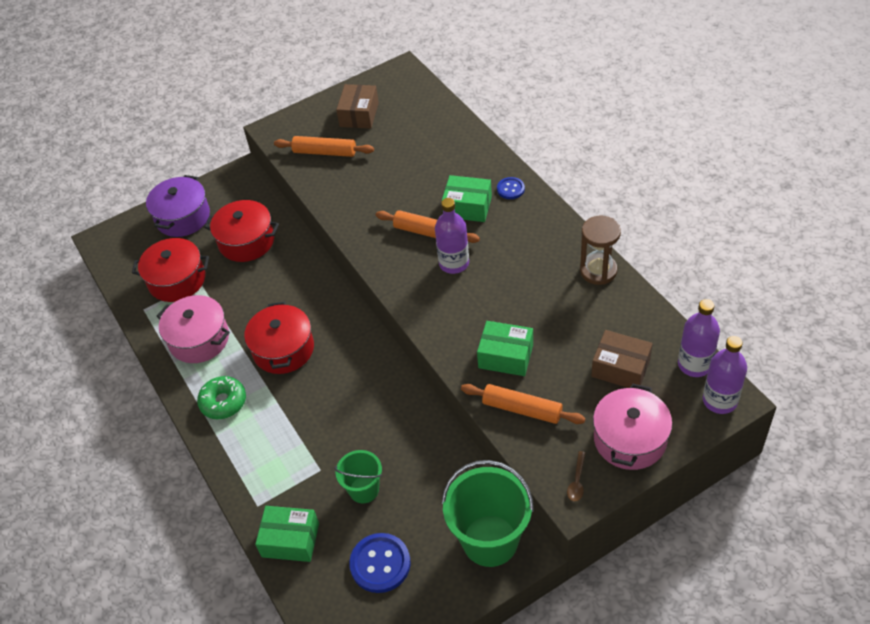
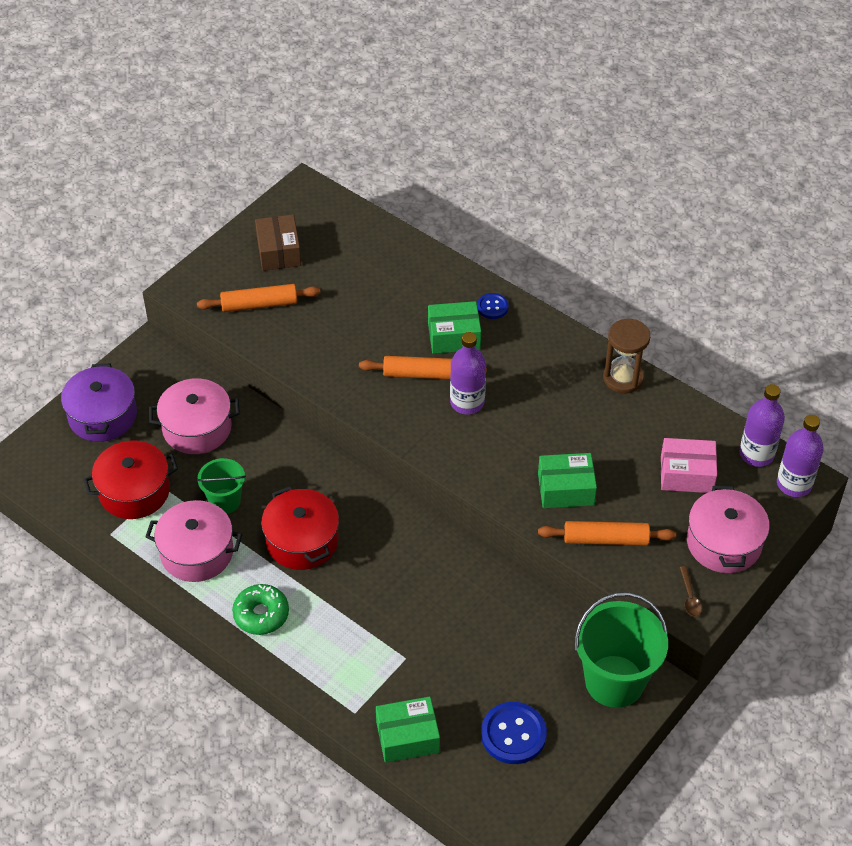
camera: 25 degrees left, 0 degrees up
red pot [204,200,279,262] -> pink pot [149,378,240,454]
green bucket [335,450,382,503] -> green bucket moved to [197,458,246,514]
brown box [591,330,653,388] -> pink box [661,438,717,493]

